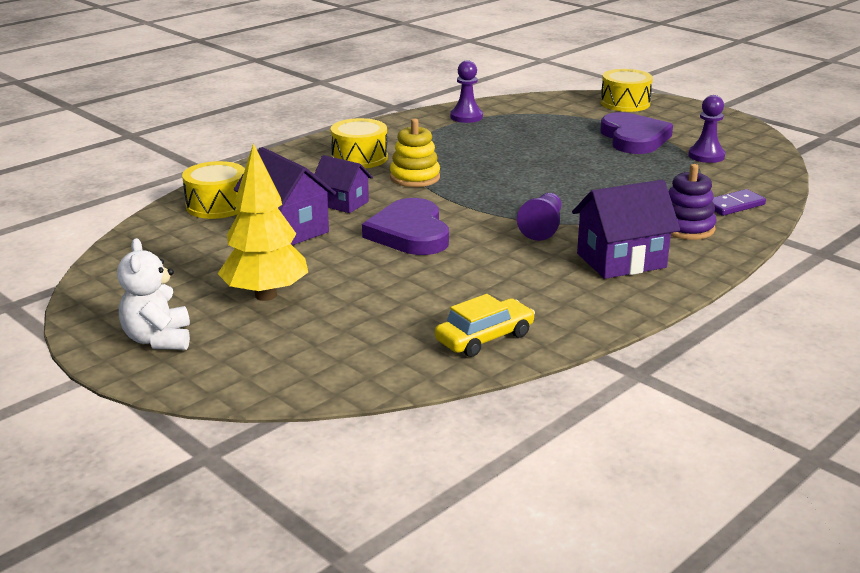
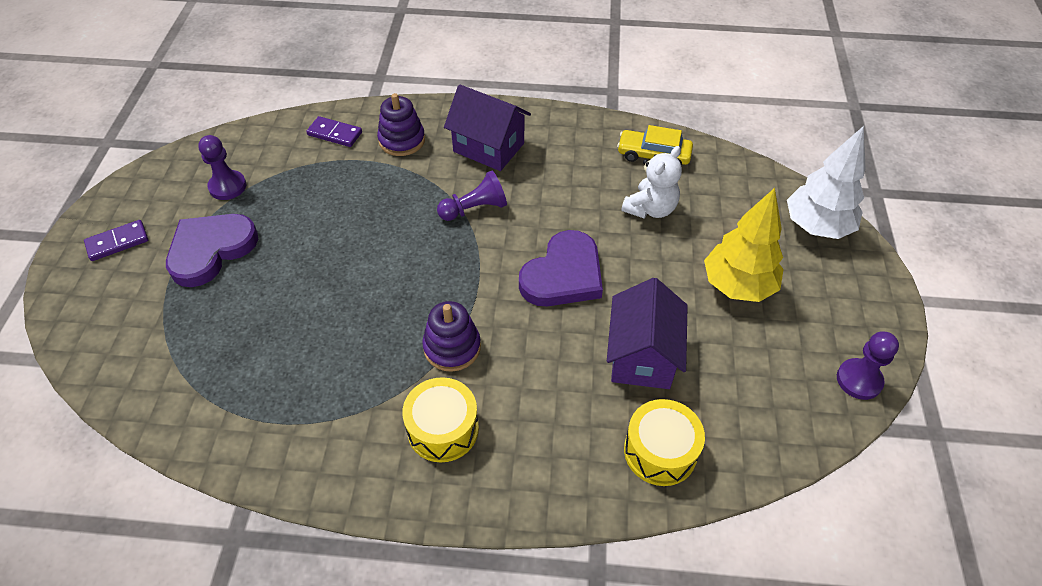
camera: 130 degrees left, 25 degrees up
white teddy bear [117,238,190,350] -> white teddy bear moved to [621,146,682,219]
purple house [314,155,373,213] -> none
yellow stacking toy [390,118,440,187] -> purple stacking toy [422,301,481,372]
purple pawn [450,60,483,123] -> purple pawn moved to [837,331,899,400]
yellow drum [601,69,653,112] -> none
none -> purple domino [84,220,148,261]
none -> white tree [787,126,865,239]

